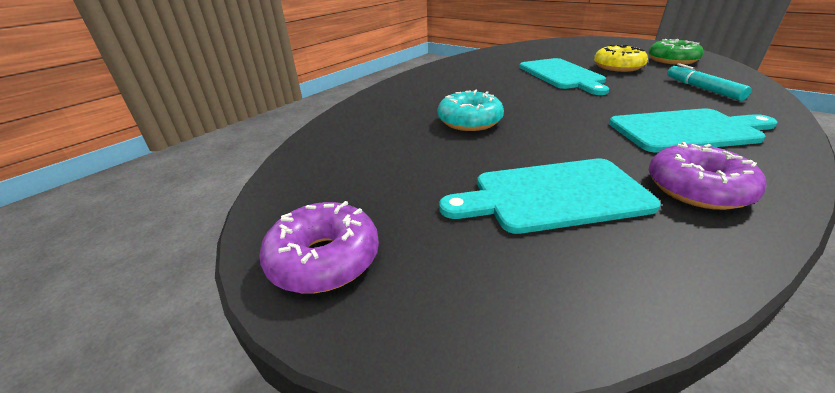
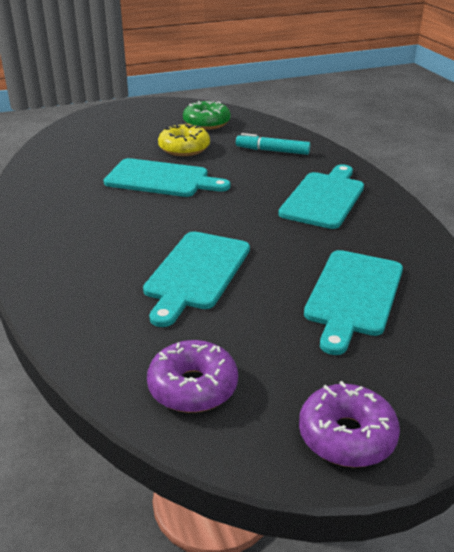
camera: 60 degrees left, 0 degrees up
turquoise donut [438,90,504,131] -> turquoise cutting board [143,232,250,327]
purple donut [649,142,766,210] -> purple donut moved to [147,340,238,413]

